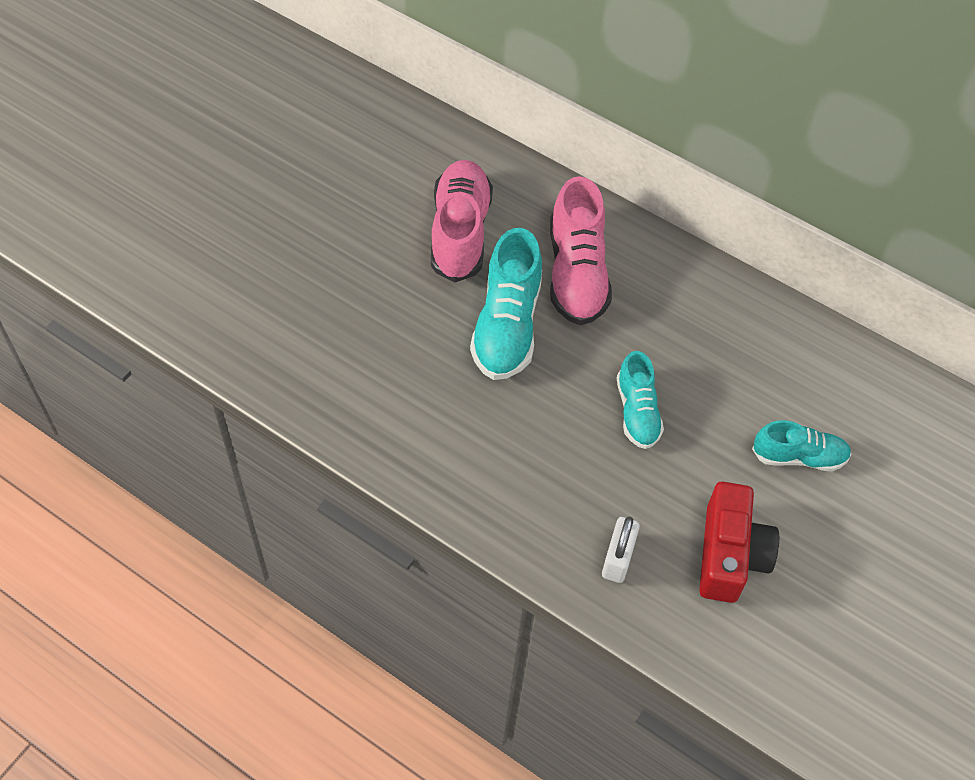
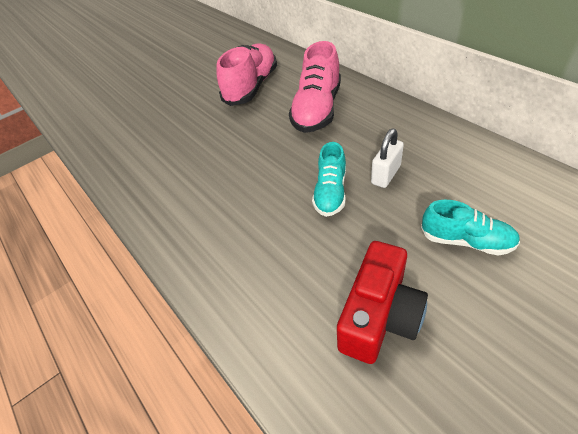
camera: 25 degrees right, 10 degrees down
turquoise shoe [470,228,542,380] -> none
white padlock [602,516,640,583] -> white padlock moved to [371,129,404,188]

